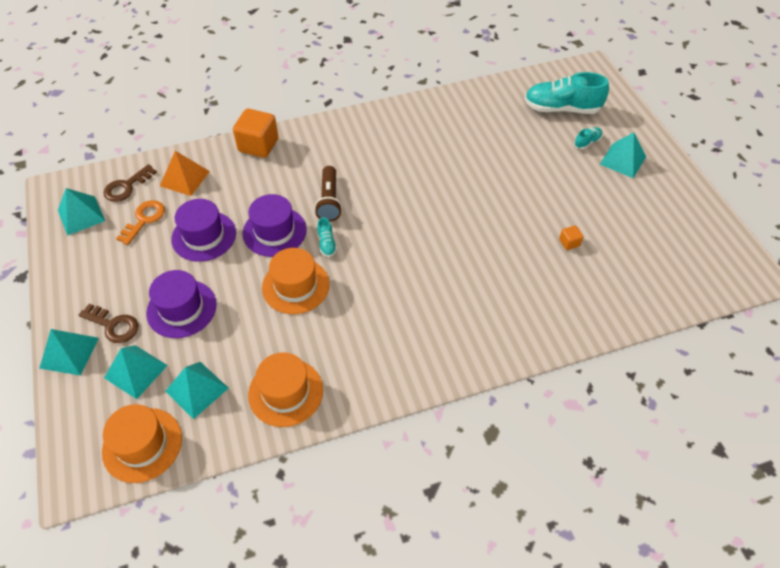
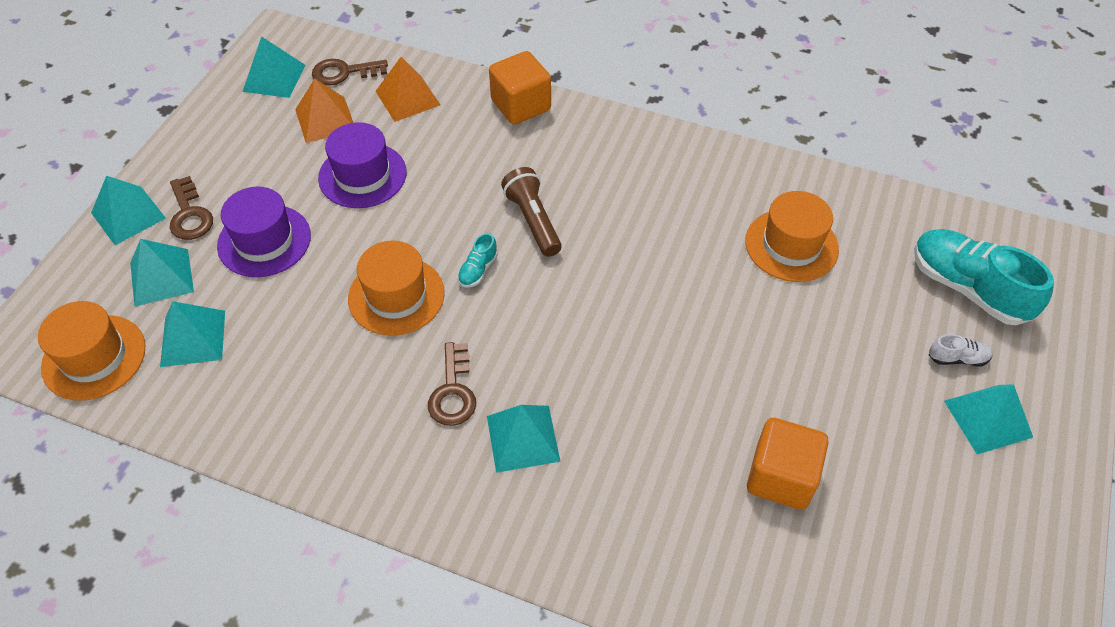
camera: 40 degrees right, 0 degrees up
orange key [116,200,165,245] -> orange pyramid [295,78,353,143]
purple hat [243,194,307,257] -> none
orange hat [248,352,323,427] -> orange hat moved to [745,191,839,282]
brown flashlight [314,166,342,222] -> brown flashlight turned 120 degrees clockwise [501,167,562,257]
orange cube [559,225,583,250] -> orange cube [747,418,829,510], size x2.19
turquoise shoe [574,127,602,149] -> white shoe [929,334,993,367]
none -> brown key [428,342,476,426]
none -> turquoise pyramid [487,405,561,473]

